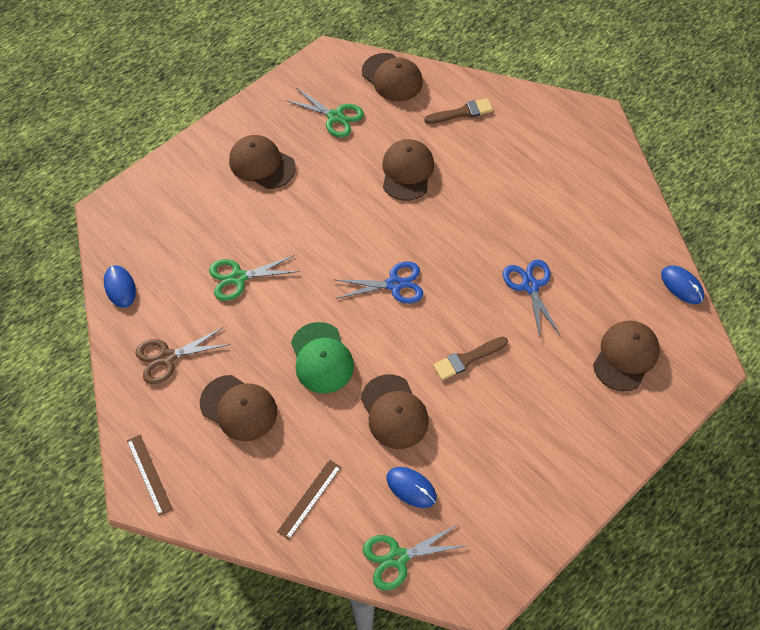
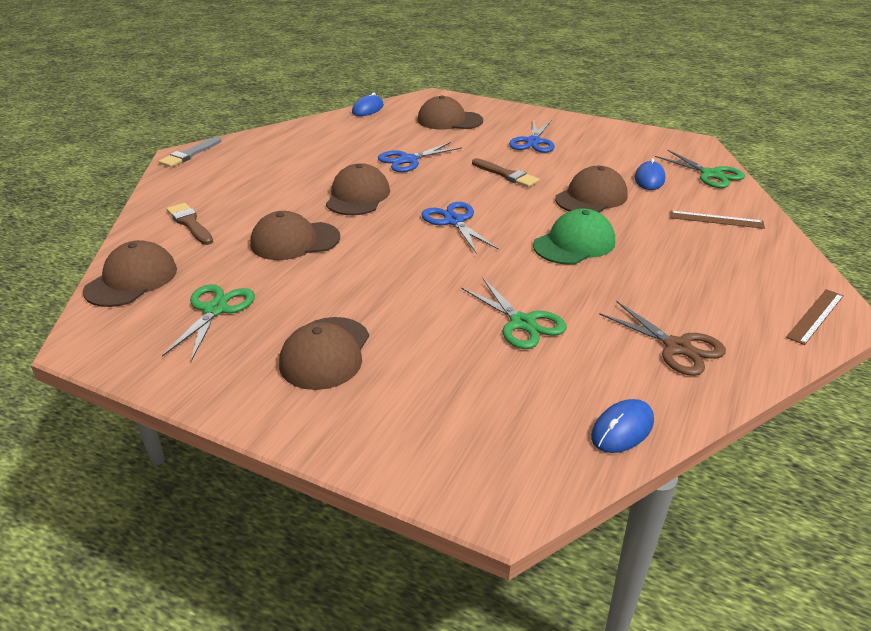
camera: 110 degrees left, 25 degrees down
brown cap [200,375,277,441] -> brown cap moved to [326,163,390,215]
none -> grey brush [158,137,221,167]
none -> blue scissors [509,120,555,153]

